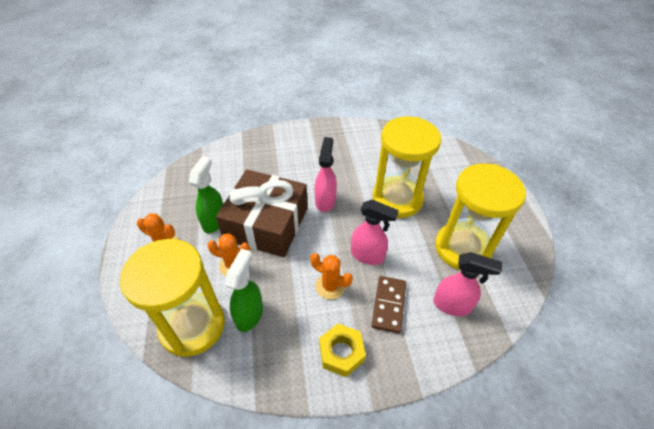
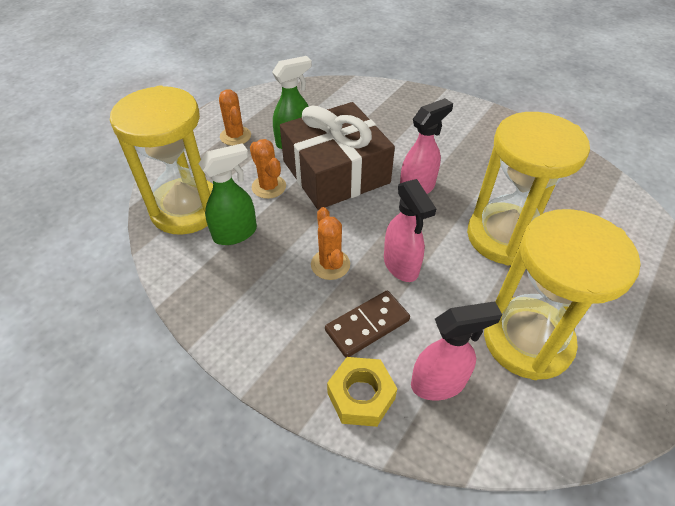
camera: 45 degrees right, 0 degrees up
yellow nut [319,324,366,377] -> yellow nut moved to [327,357,397,427]
pink spray bottle [433,252,502,316] -> pink spray bottle turned 75 degrees counterclockwise [411,301,502,401]

